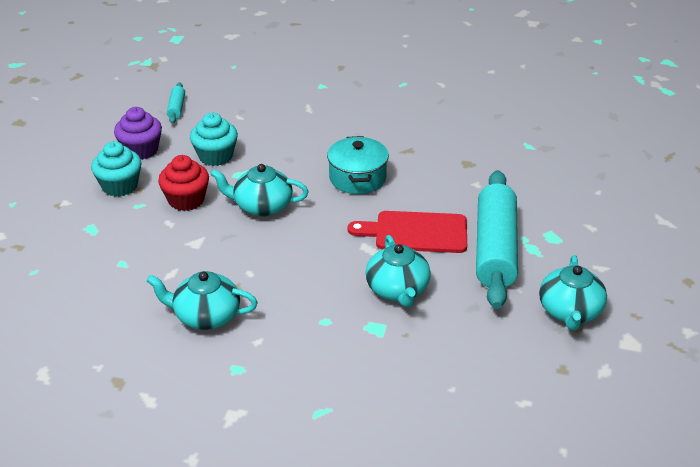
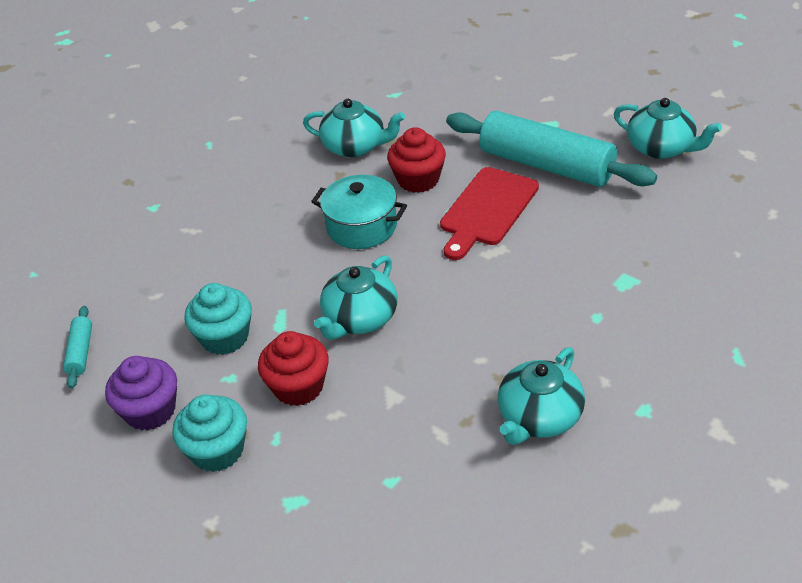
camera: 60 degrees left, 5 degrees up
turquoise rolling pin [167,82,185,124] -> turquoise rolling pin turned 60 degrees clockwise [63,306,92,388]
turquoise teapot [365,235,431,307] -> turquoise teapot moved to [303,99,405,157]
none -> red cupcake [387,127,446,193]

